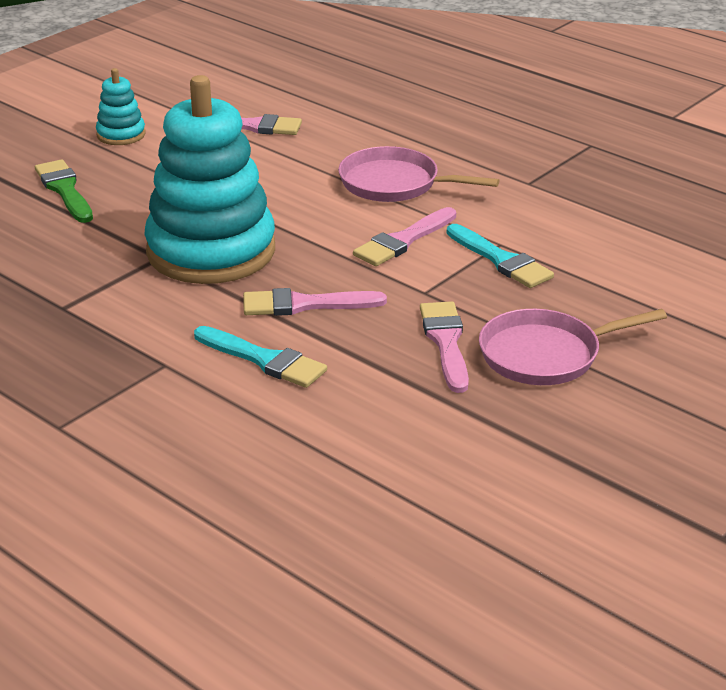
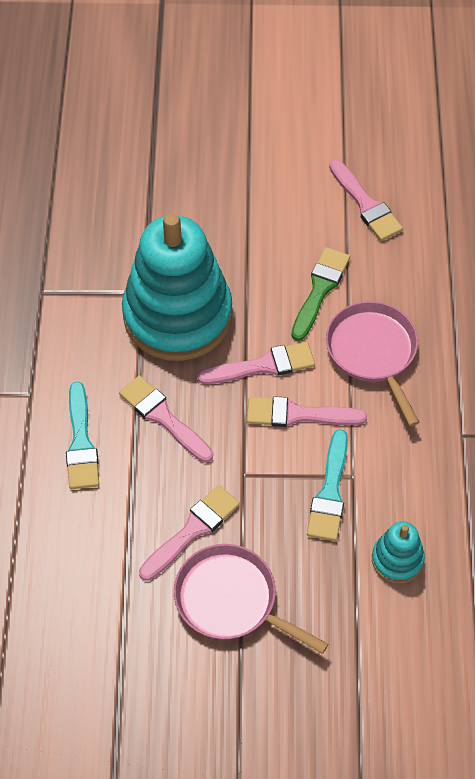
camera: 50 degrees right, 25 degrees up
green brush [35,159,93,223] -> green brush moved to [291,247,350,341]
turquoise stacking toy [96,68,146,145] -> turquoise stacking toy moved to [372,521,425,583]
none -> pink brush [198,342,315,384]

